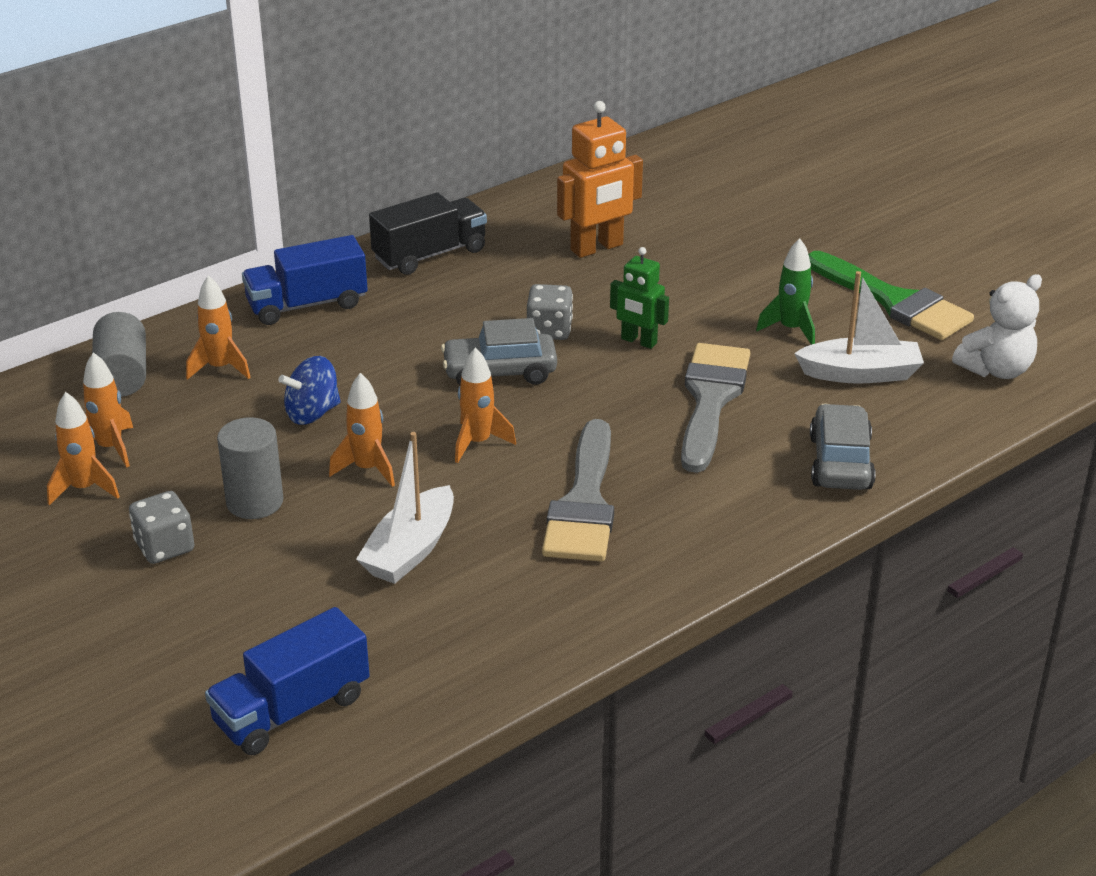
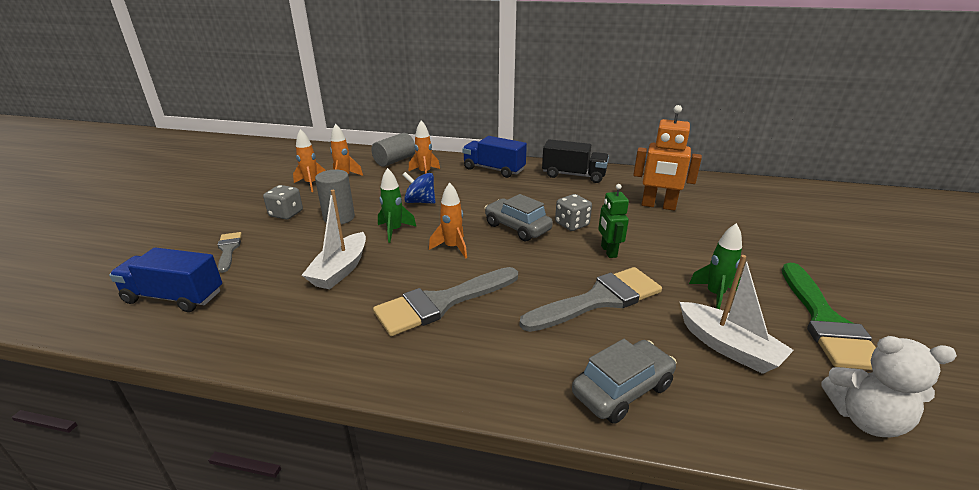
camera: 50 degrees right, 5 degrees down
orange rocket [329,373,395,487] -> green rocket [378,168,416,243]
white boat [356,432,454,584] -> white boat turned 60 degrees counterclockwise [302,190,366,289]
none -> grey brush [218,232,242,273]

